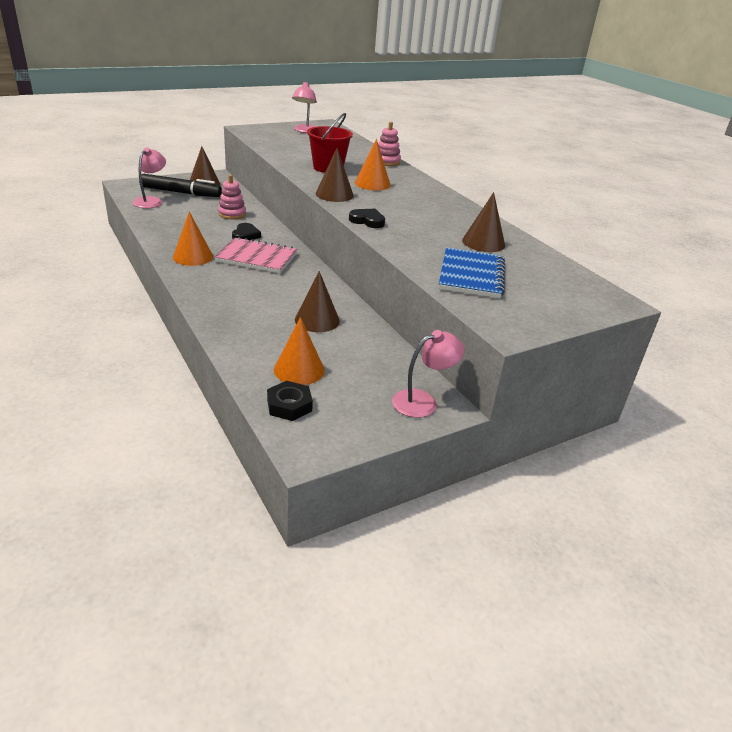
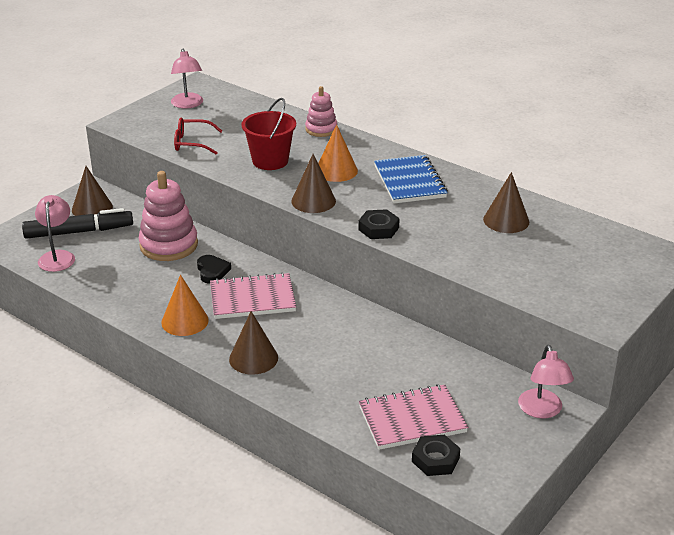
camera: 20 degrees left, 0 degrees up
pink stacking toy [218,175,246,219] -> pink stacking toy [139,171,198,261], size x1.70
orange cone [274,317,325,385] -> pink notebook [359,384,468,450]
brown cone [295,271,340,332] -> brown cone moved to [229,311,278,375]
black heart [349,209,385,228] -> black nut [358,209,400,239]
pink lamp [392,330,465,418] -> pink lamp turned 135 degrees clockwise [518,345,574,418]
blue notebook [439,247,505,298] -> blue notebook moved to [374,155,448,203]
none -> red glasses [174,118,222,154]

